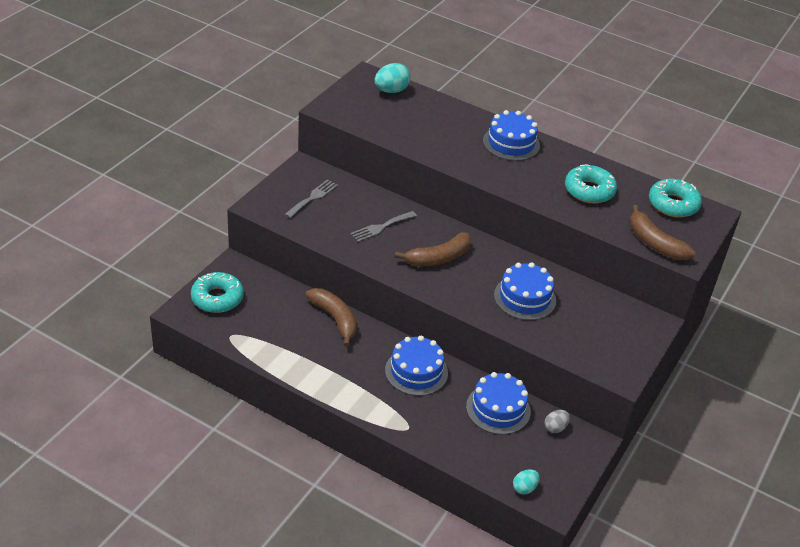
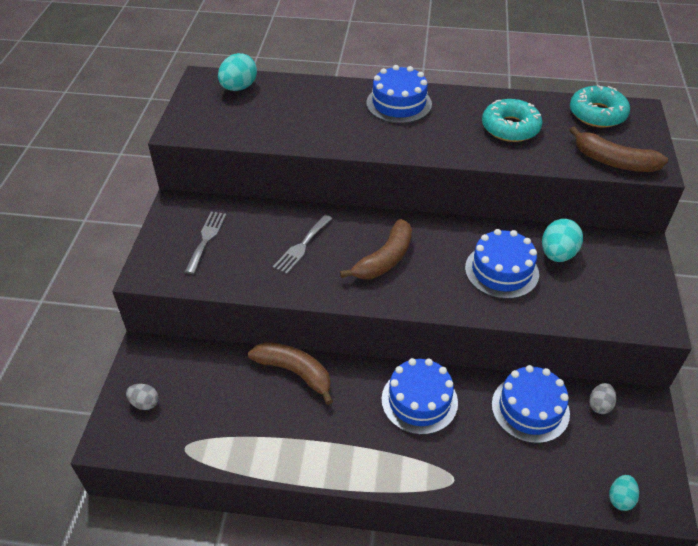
camera: 20 degrees left, 5 degrees up
turquoise donut [191,272,244,313] -> grey egg [126,384,159,410]
none -> turquoise egg [542,219,583,262]

